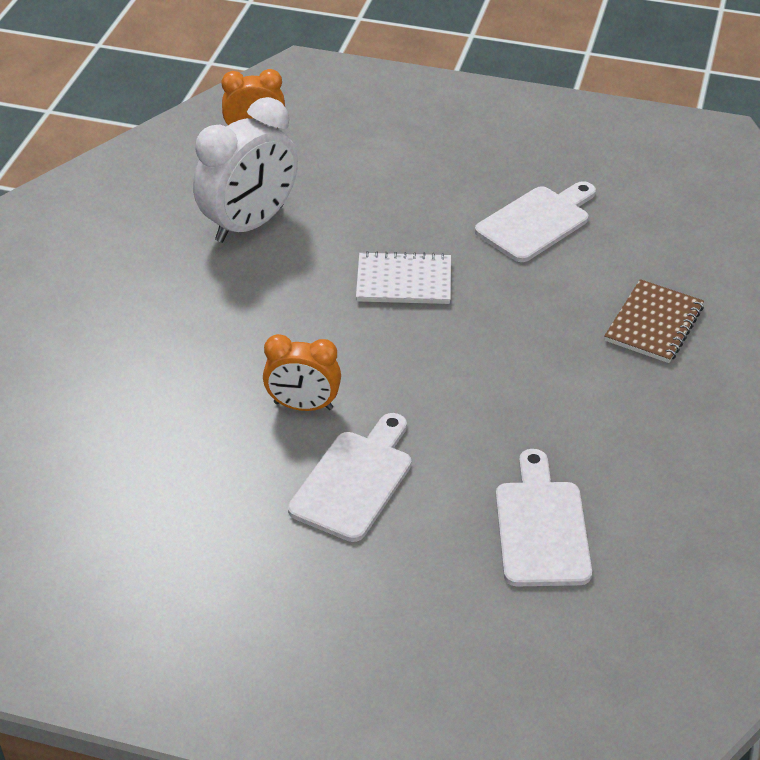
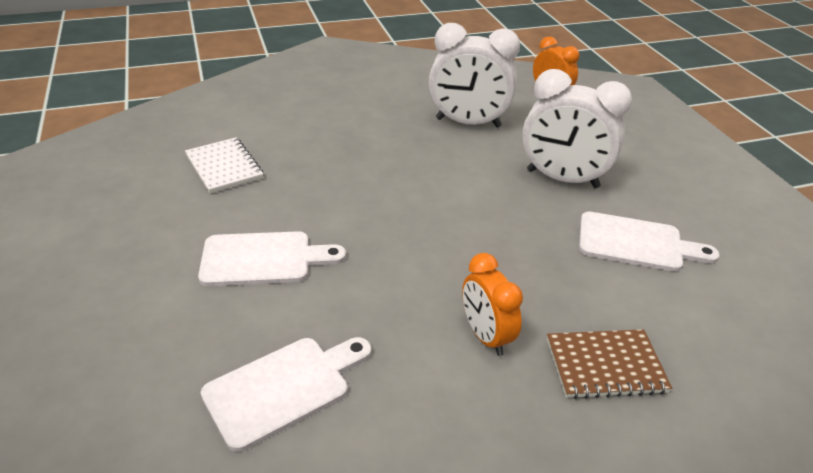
camera: 55 degrees right, 5 degrees down
orange clock [263,334,341,411] -> orange clock moved to [462,253,523,356]
white notebook [356,251,451,304] -> white notebook moved to [185,137,264,193]
none -> white clock [522,69,632,188]

